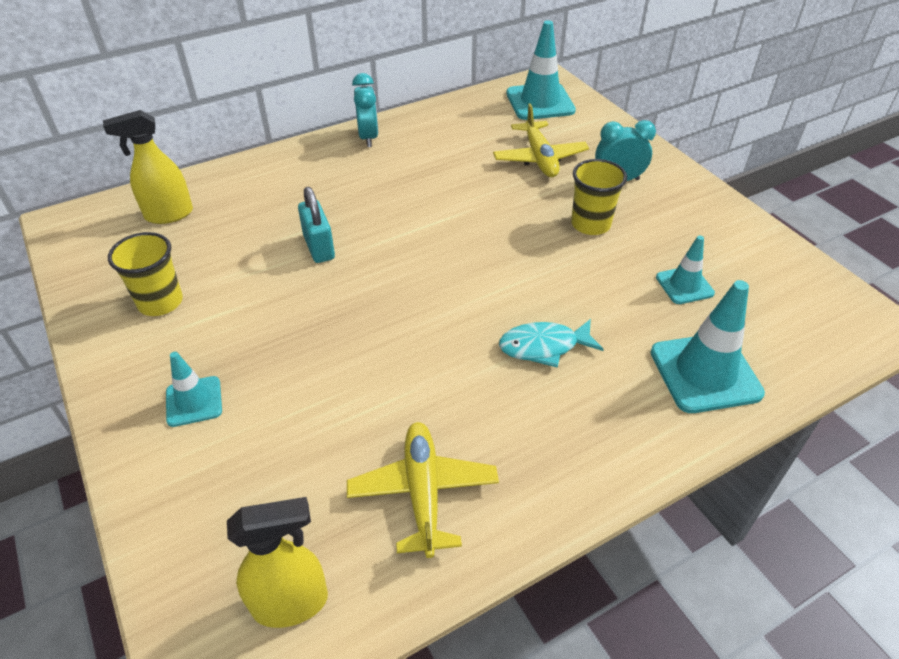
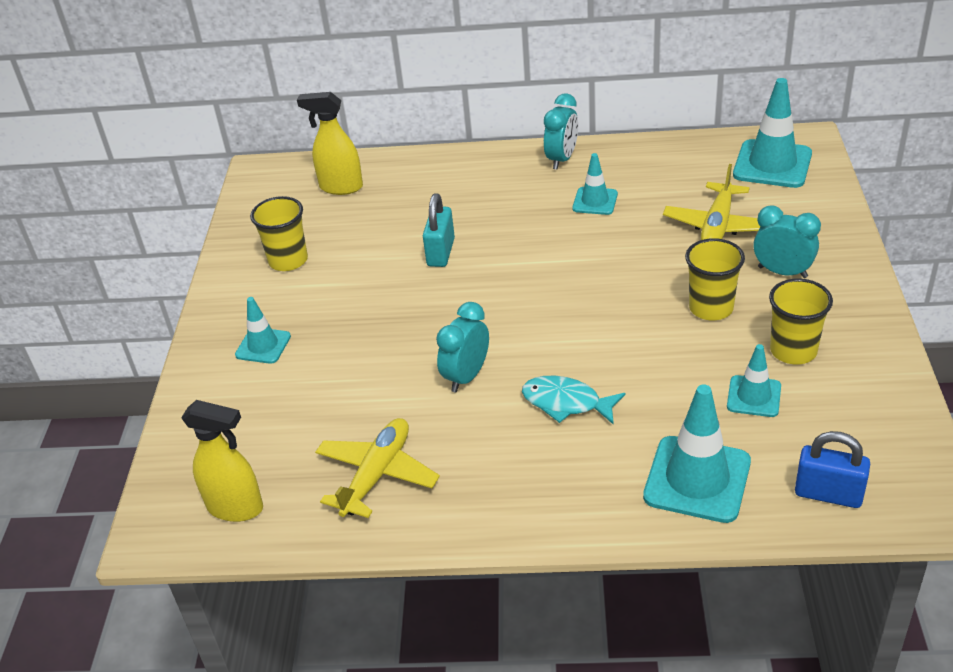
camera: 35 degrees right, 5 degrees down
none -> turquoise clock [436,302,489,392]
none -> turquoise traffic cone [572,153,618,215]
none -> yellow cup [769,279,833,365]
none -> blue padlock [795,431,870,508]

